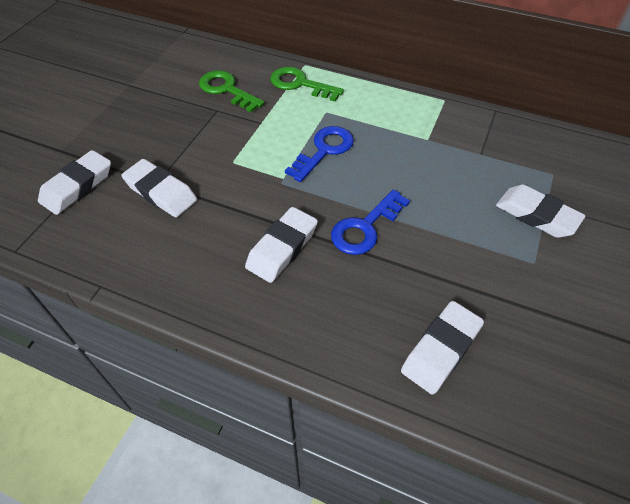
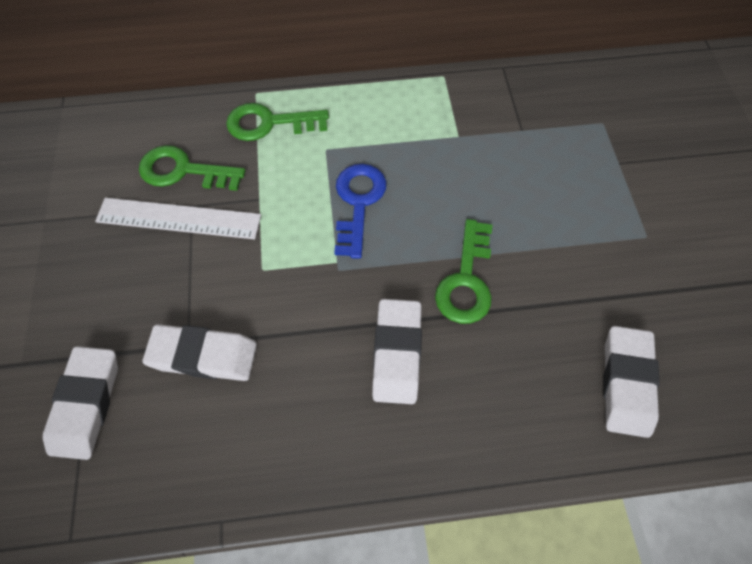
camera: 30 degrees left, 10 degrees up
blue key [331,190,410,255] -> green key [435,219,492,324]
white eraser [496,184,585,238] -> none
none -> white ruler [95,198,261,239]

